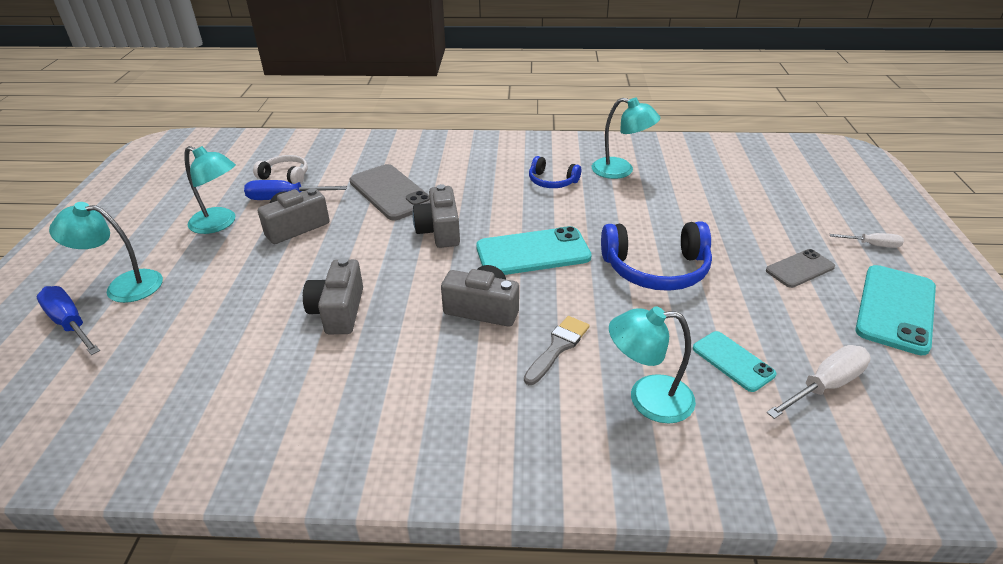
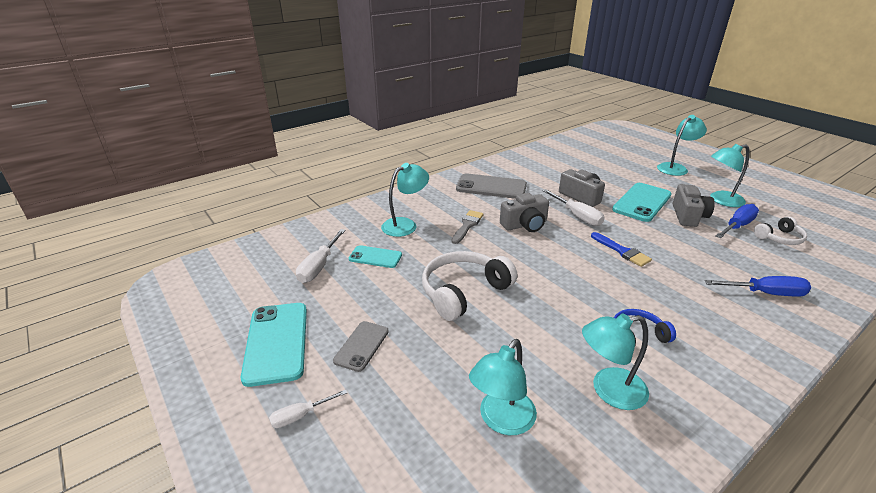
camera: 140 degrees right, 5 degrees down
blue screwdriver [36,286,100,355] -> blue screwdriver moved to [705,276,811,297]
grey phone [349,164,430,220] -> grey phone moved to [456,173,527,199]
grey camera [412,184,460,248] -> blue brush [591,232,652,267]
turquoise phone [476,226,592,275] -> turquoise phone moved to [612,183,672,222]
grey brush [524,316,590,385] -> grey brush turned 150 degrees counterclockwise [452,210,483,244]
blue headphones [601,221,712,291] -> white headphones [422,251,517,321]
none -> turquoise lamp [469,339,537,435]
none -> white screwdriver [543,189,605,226]

